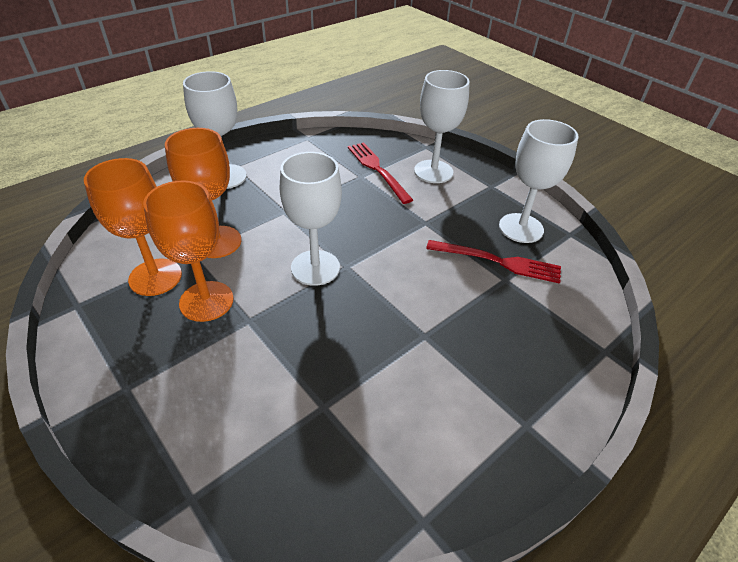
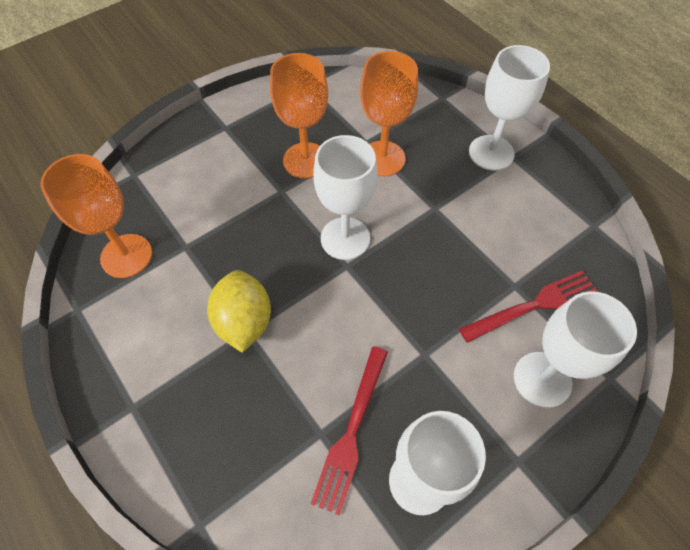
camera: 95 degrees right, 15 degrees up
orange goblet [84,158,182,296] -> orange goblet moved to [41,154,152,278]
none -> yellow lemon [207,270,271,352]

